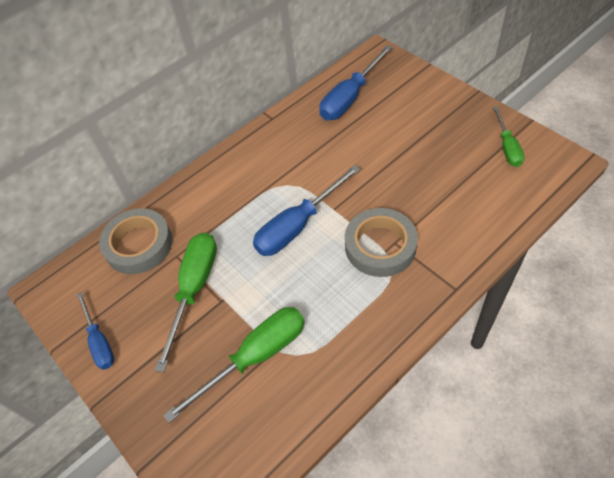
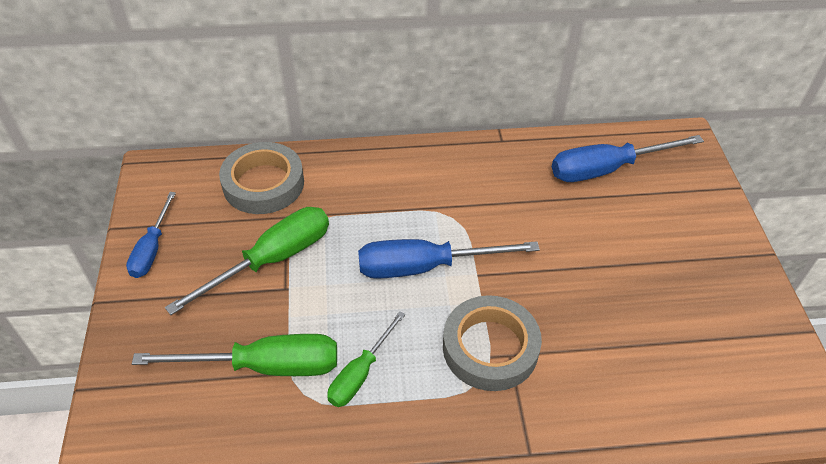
camera: 30 degrees right, 5 degrees down
green screwdriver [493,106,524,167] -> green screwdriver moved to [327,311,406,407]

